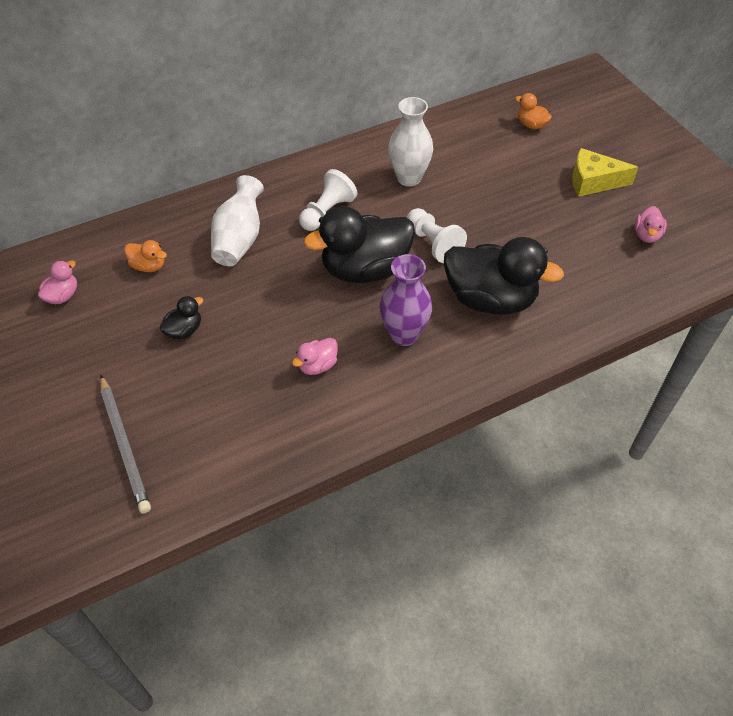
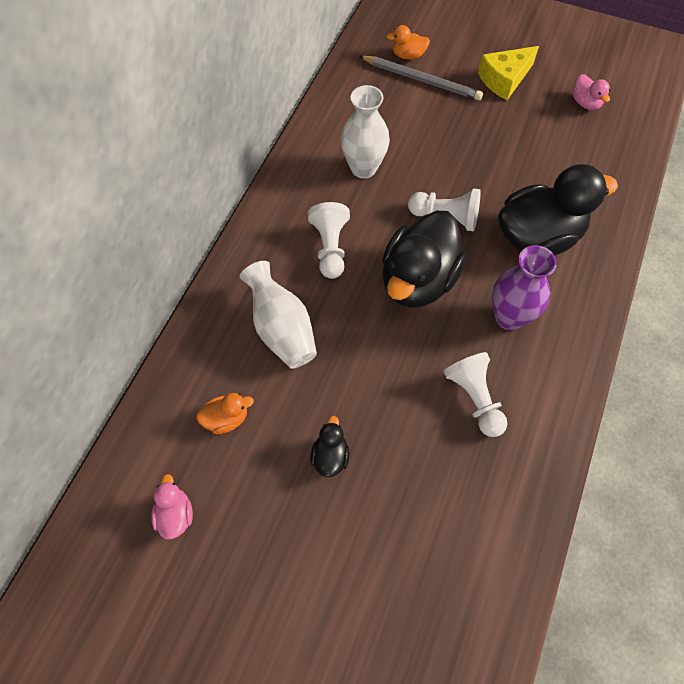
camera: 40 degrees left, 10 degrees up
grey pencil [100,375,151,513] -> grey pencil moved to [359,56,483,101]
pink duck [292,338,338,375] -> white pawn [444,352,508,437]

